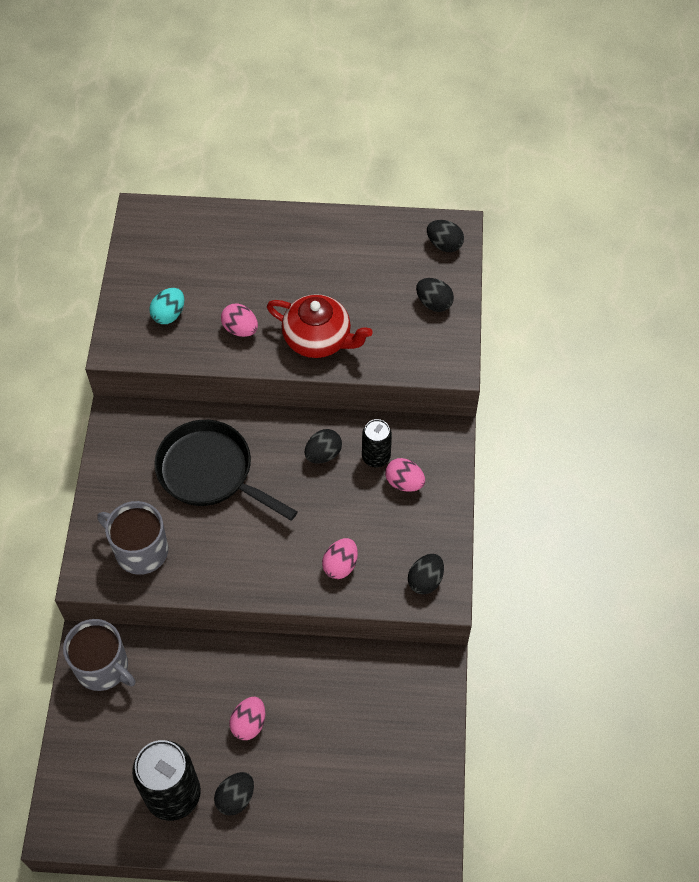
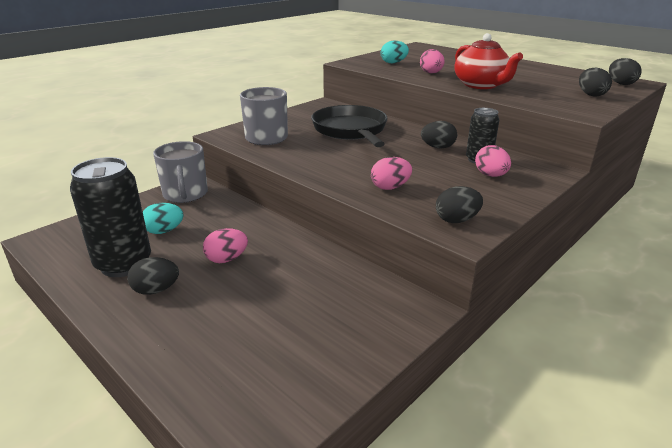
camera: 40 degrees right, 30 degrees down
none -> turquoise egg [143,203,184,234]

